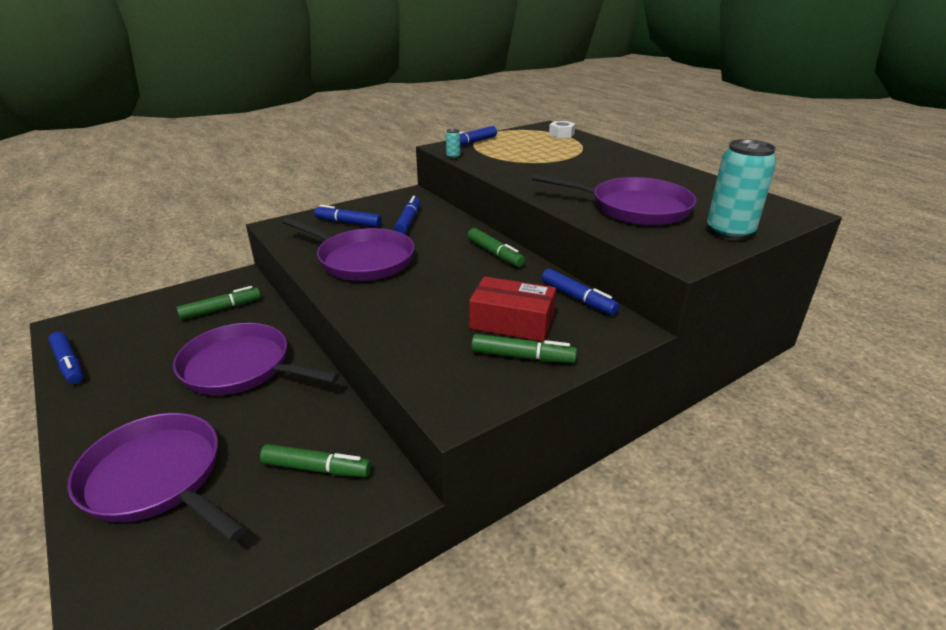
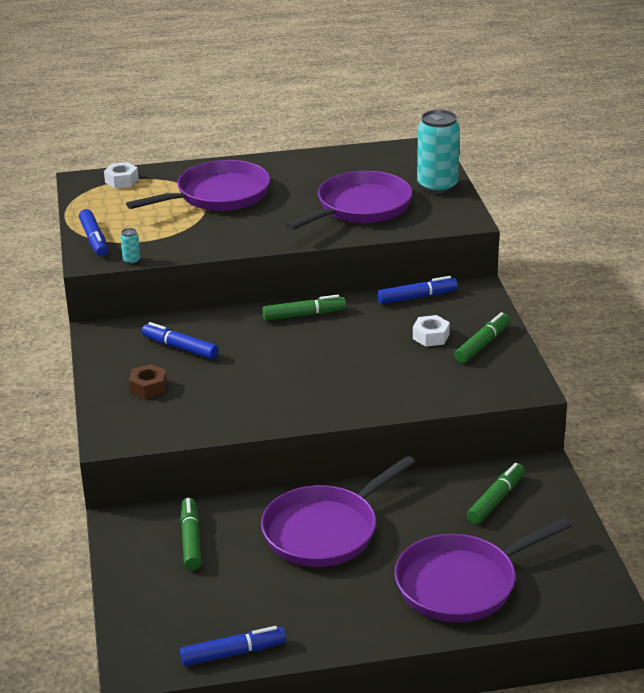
camera: 65 degrees left, 0 degrees up
purple pan [282,217,415,281] -> purple pan moved to [126,160,270,211]
blue marker [314,205,382,227] -> brown nut [129,364,167,399]
red box [469,276,556,341] -> white nut [413,315,450,347]

